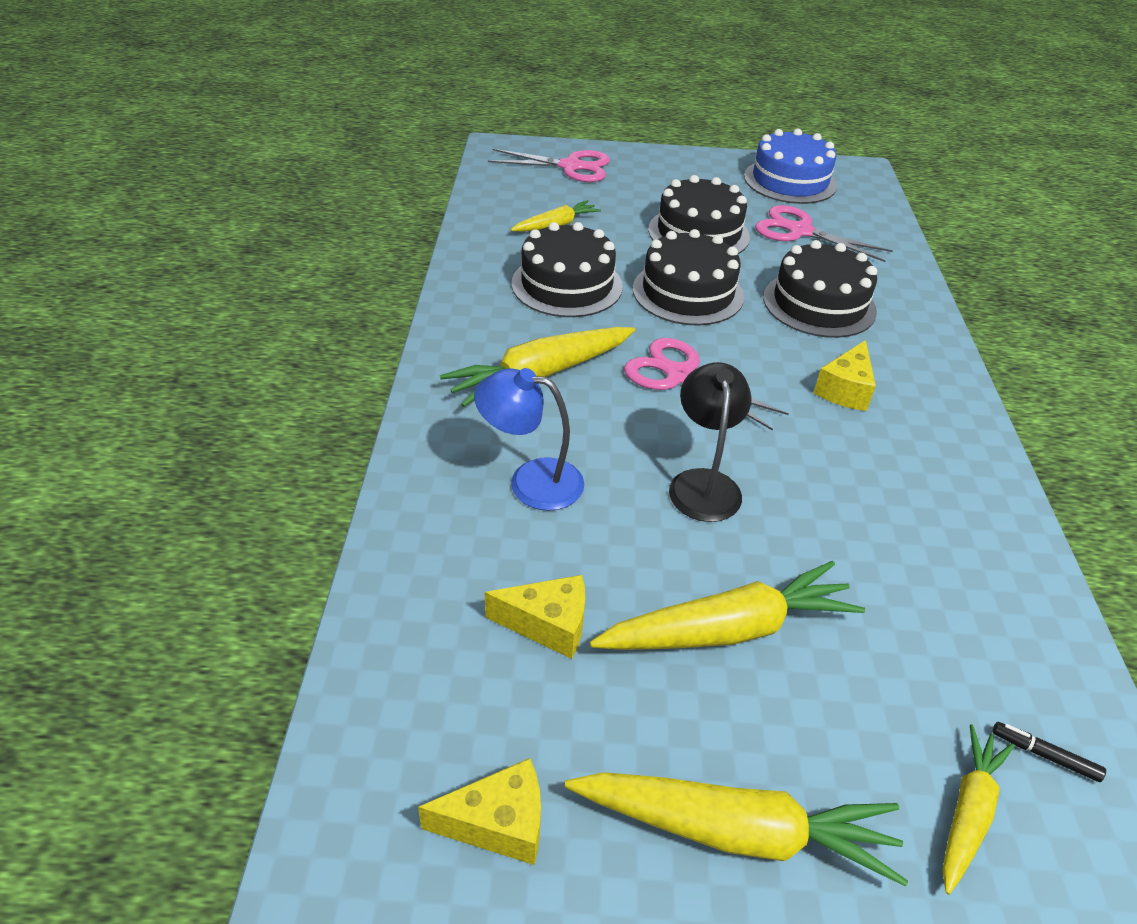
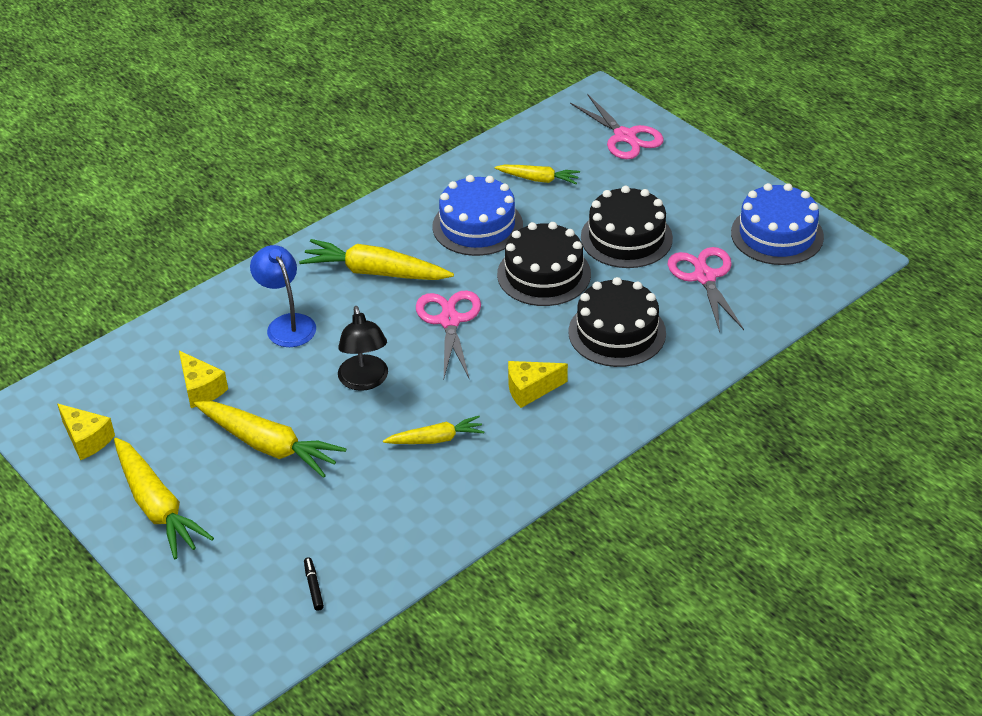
camera: 50 degrees right, 0 degrees up
black cake [512,222,623,317] -> blue cake [432,175,523,256]
black lamp [669,362,752,522] -> black lamp turned 120 degrees clockwise [338,306,388,391]
yellow carrot [943,724,1014,895] -> yellow carrot moved to [383,416,485,444]

